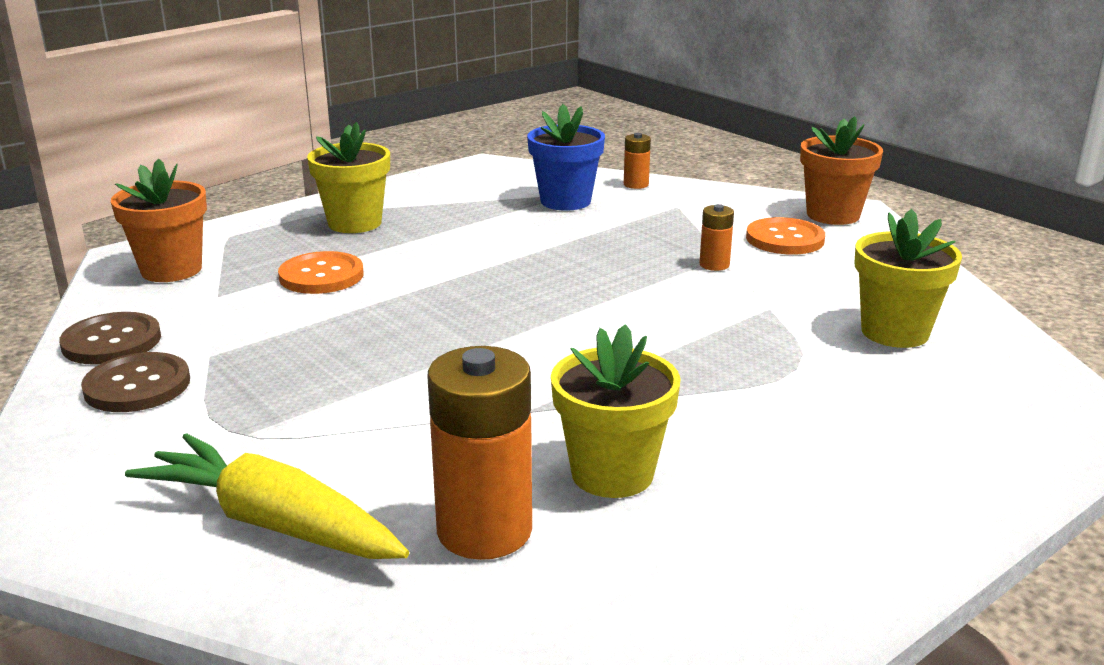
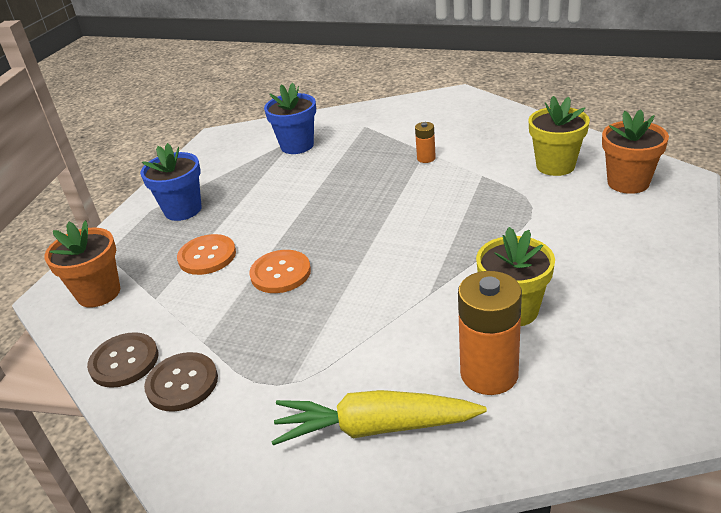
camera: 25 degrees left, 10 degrees up
yellow flower pot [307,122,390,233] -> blue flower pot [140,143,201,221]
orange battery [624,133,651,189] -> none
orange button [746,217,825,254] -> orange button moved to [249,250,311,293]
orange flower pot [800,116,883,225] -> orange flower pot moved to [602,109,669,194]

